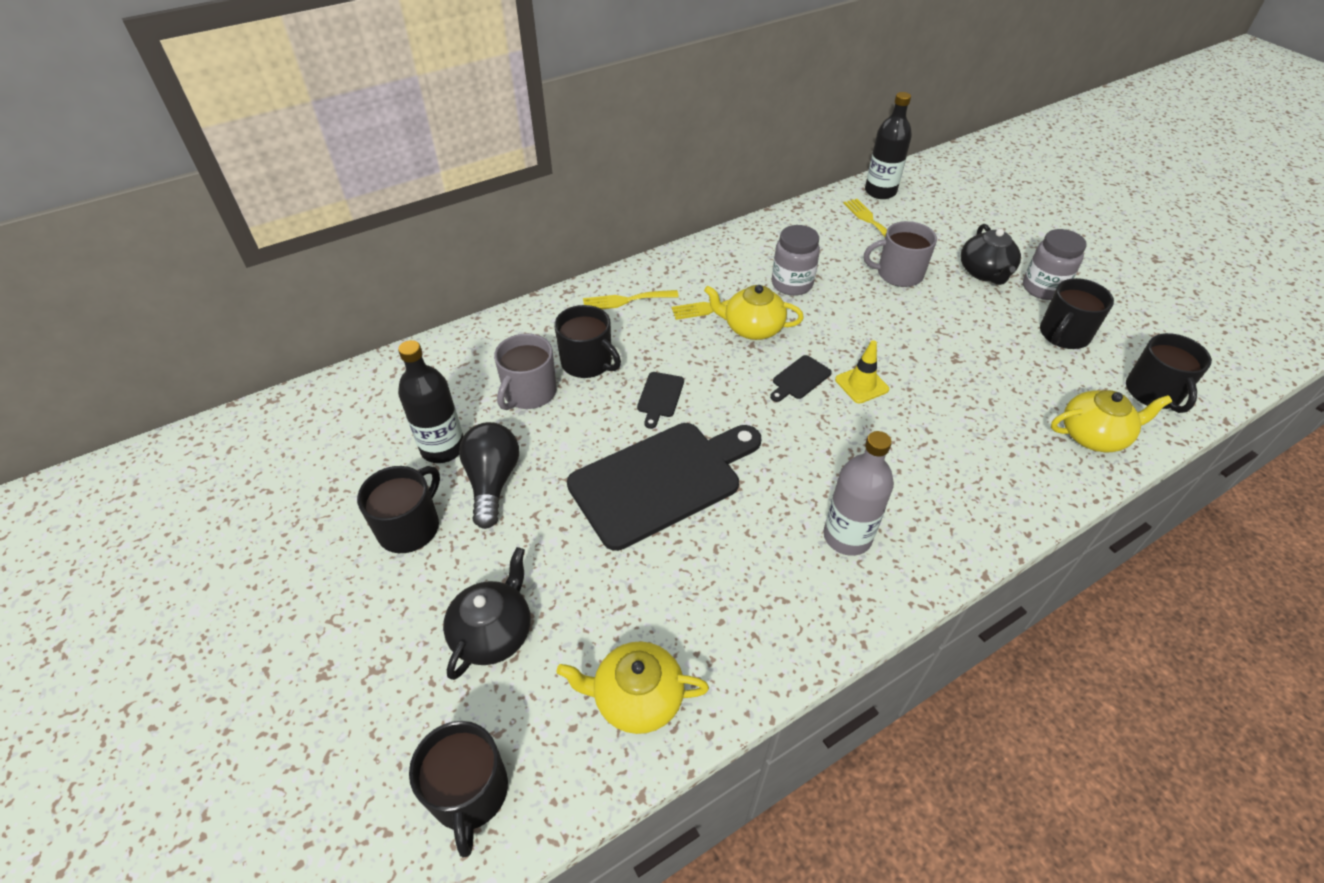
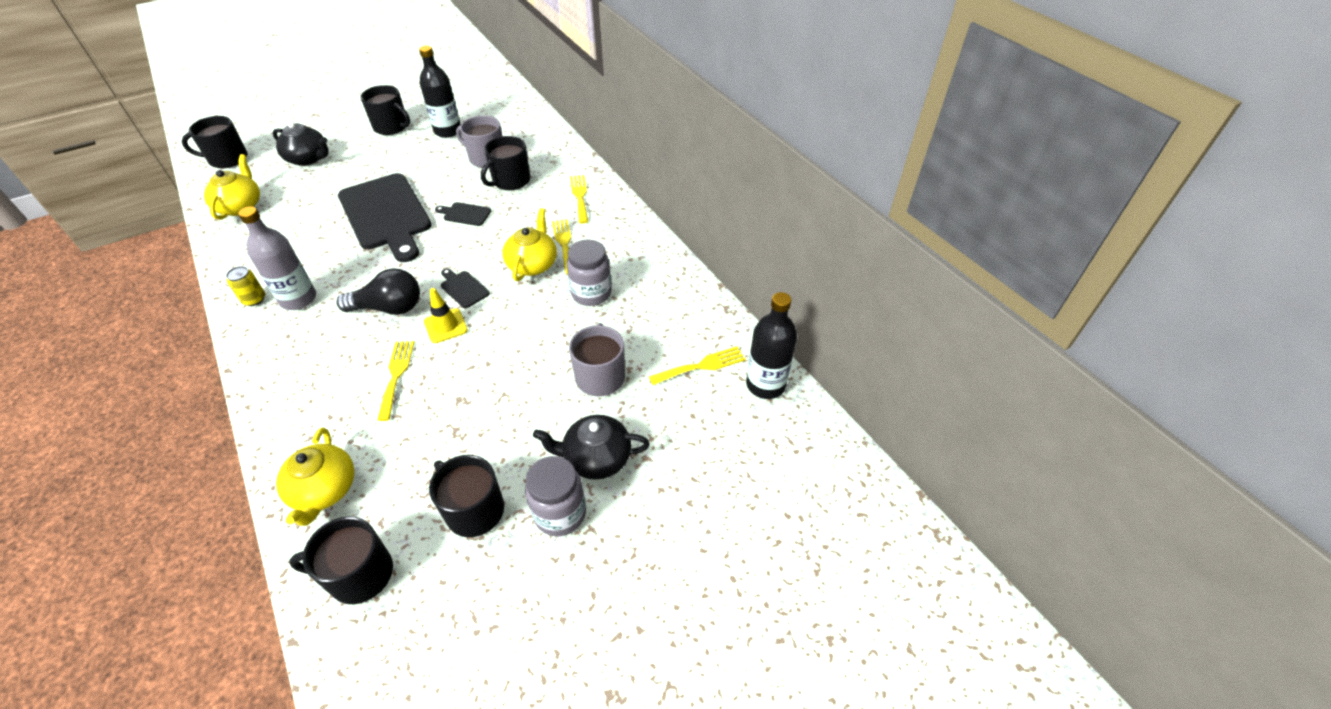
camera: 90 degrees right, 0 degrees up
black light bulb [459,422,519,529] -> black light bulb moved to [336,268,420,315]
none -> yellow can [226,266,265,306]
none -> yellow fork [377,341,414,421]

